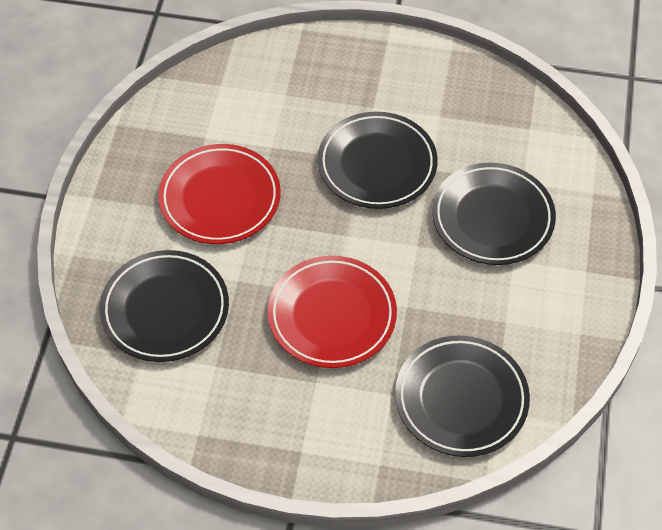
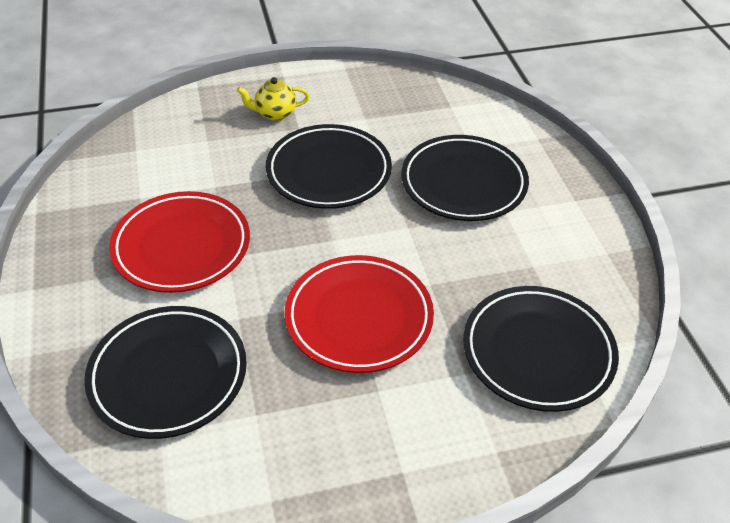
camera: 25 degrees left, 10 degrees down
none -> yellow teapot [237,77,310,121]

